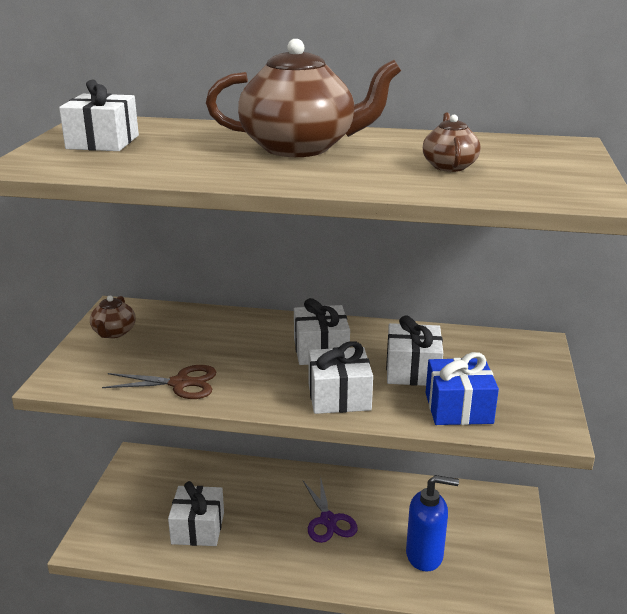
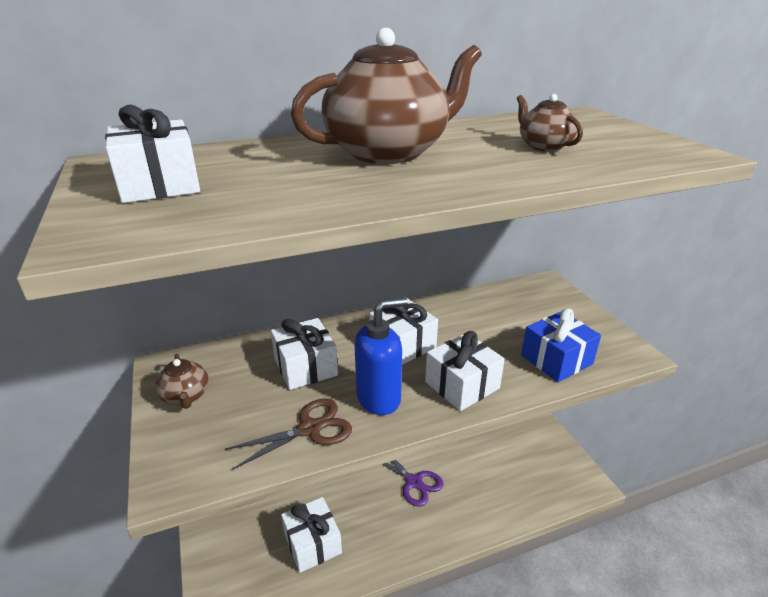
camera: 30 degrees left, 5 degrees up
white gift [386,315,443,386] -> white gift moved to [271,318,338,390]
blue soap dispenser [406,475,459,572] -> blue soap dispenser moved to [355,297,408,415]

